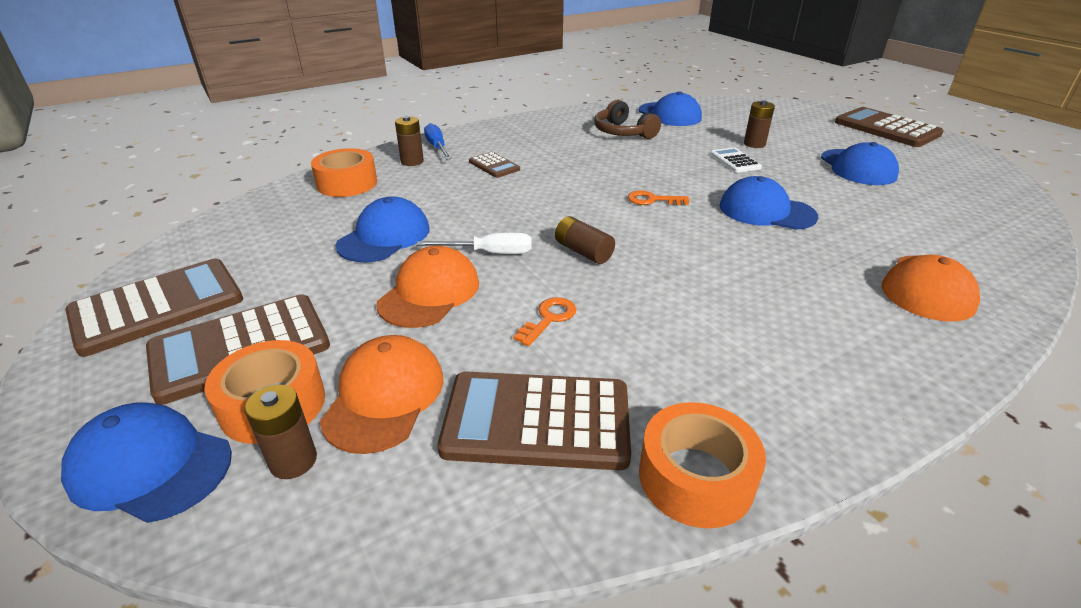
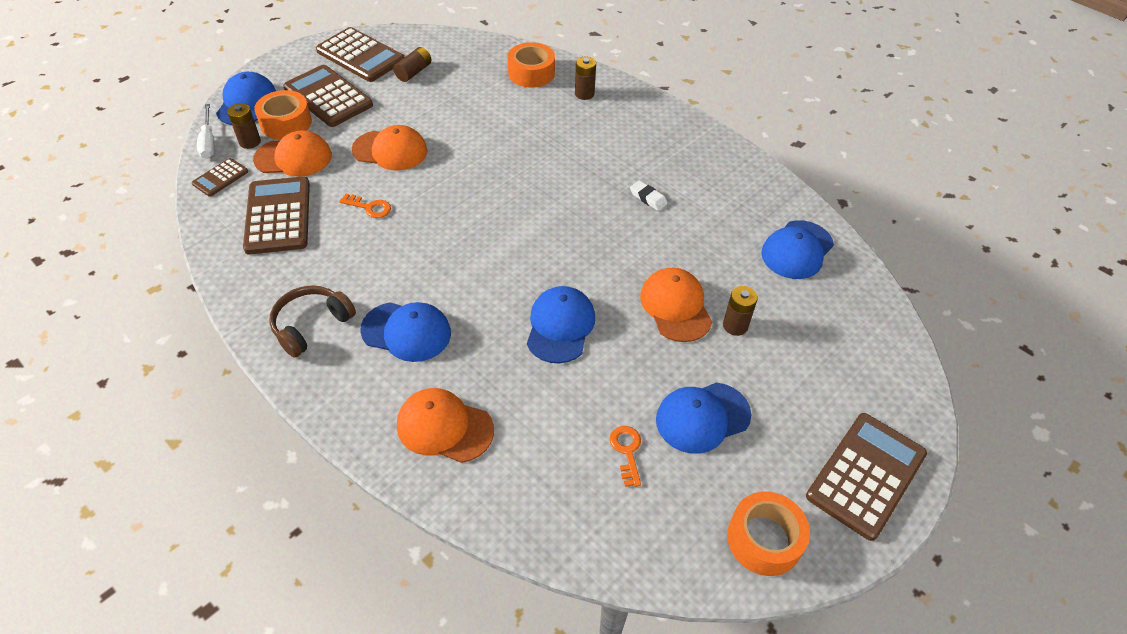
camera: 75 degrees right, 15 degrees up
blue cap [335,196,429,262] -> blue cap moved to [360,302,451,362]
white screwdriver [416,233,532,254] -> white screwdriver moved to [197,104,215,159]
blue screwdriver [424,123,452,160] -> none
brown calculator [469,152,520,178] -> brown calculator moved to [192,158,248,197]
brown battery [555,216,615,264] -> brown battery moved to [393,47,431,82]
brown headphones [594,100,661,139] -> brown headphones moved to [269,285,356,358]
orange key [628,190,689,205] -> orange key moved to [610,426,641,487]
orange tape [639,402,766,528] -> orange tape moved to [727,492,810,576]
white calculator [710,147,762,173] -> orange cap [640,268,712,342]
none -> white eraser [630,180,668,211]

